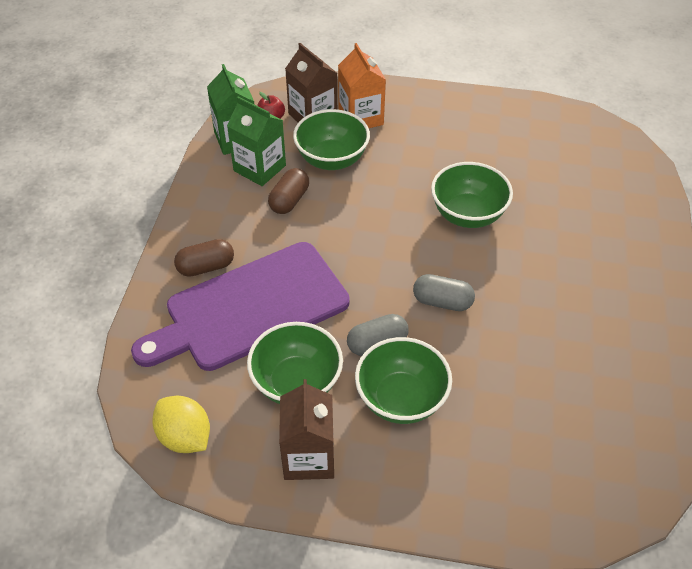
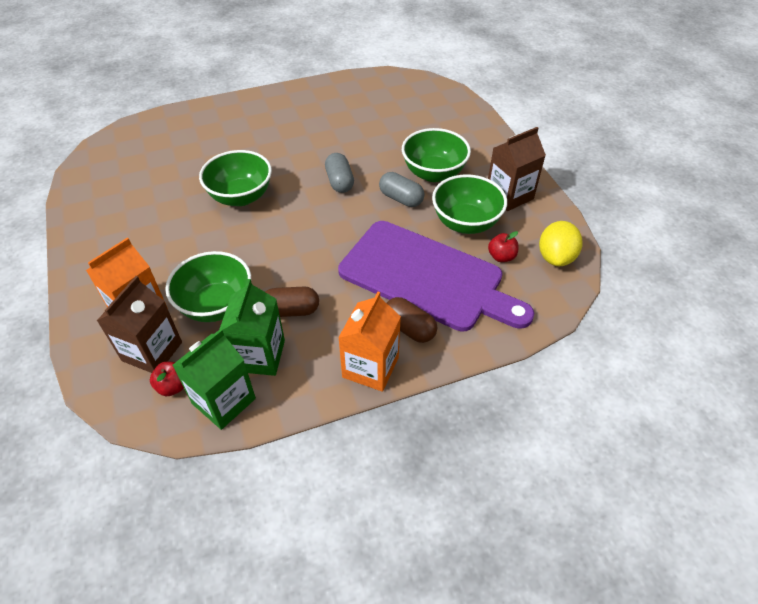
camera: 120 degrees left, 0 degrees up
none -> orange carton [338,292,401,392]
none -> red apple [488,231,519,262]

